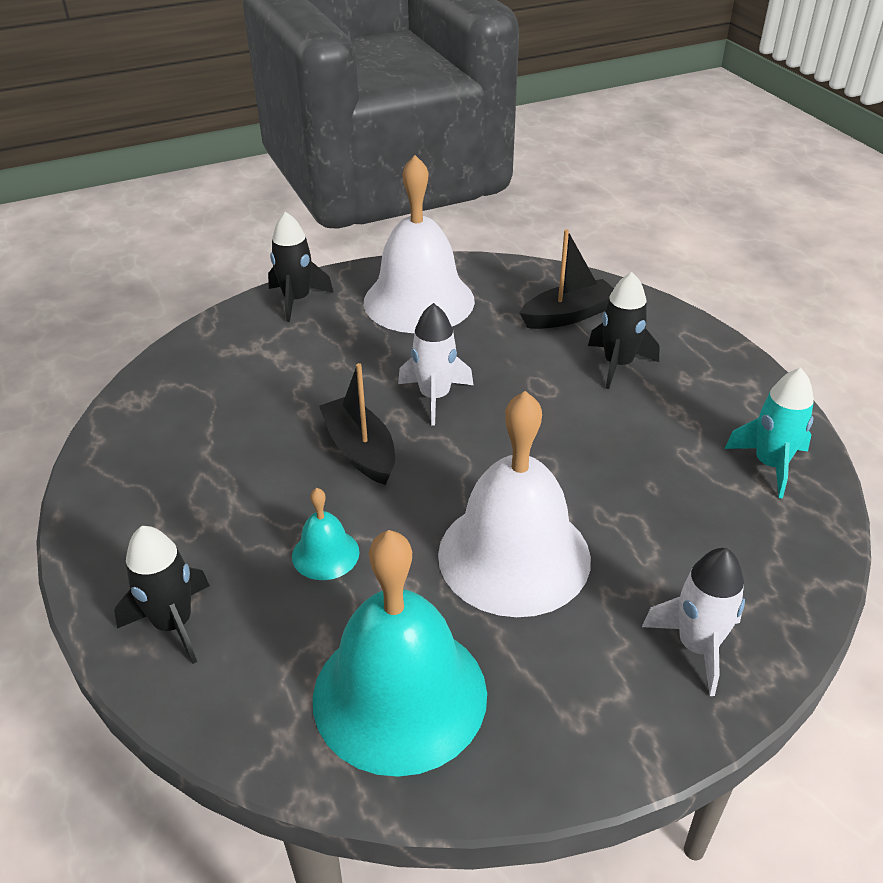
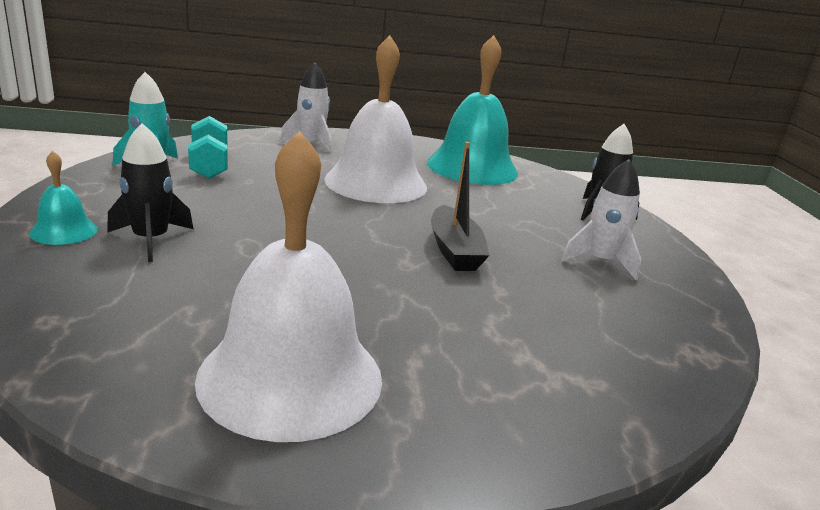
camera: 165 degrees left, 15 degrees down
black rocket [268,211,334,322] -> none
turquoise bell [292,488,359,580] -> turquoise bell moved to [29,151,97,245]
white rocket [398,303,473,426] -> white rocket moved to [561,159,641,280]
black boat [520,229,614,329] -> none
none -> turquoise dumbbell [188,116,228,179]

